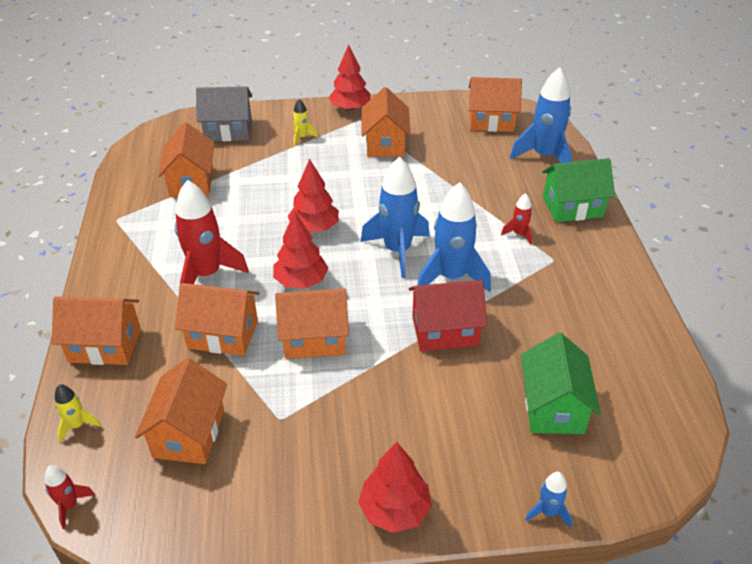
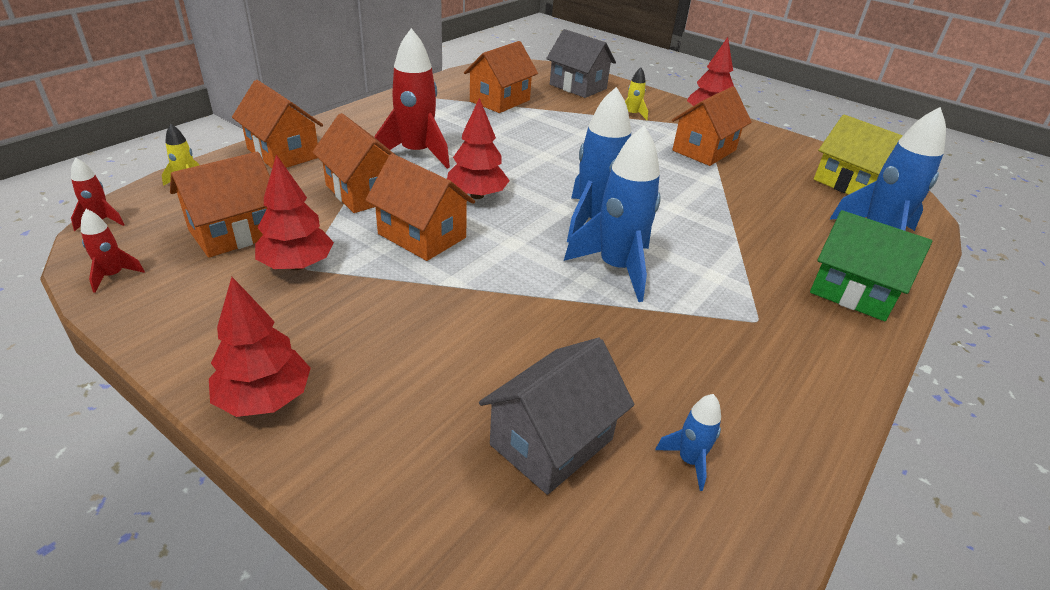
camera: 40 degrees right, 5 degrees down
red tree [287,159,339,233] -> red tree moved to [255,155,334,270]
red house [409,280,487,351] -> none
orange house [469,77,522,132] -> yellow house [814,115,903,195]
red rocket [501,193,532,245] -> red rocket moved to [81,209,145,293]
green house [521,333,601,434] -> grey house [479,338,634,495]
blue rocket [525,472,572,527] -> blue rocket moved to [655,394,721,491]

